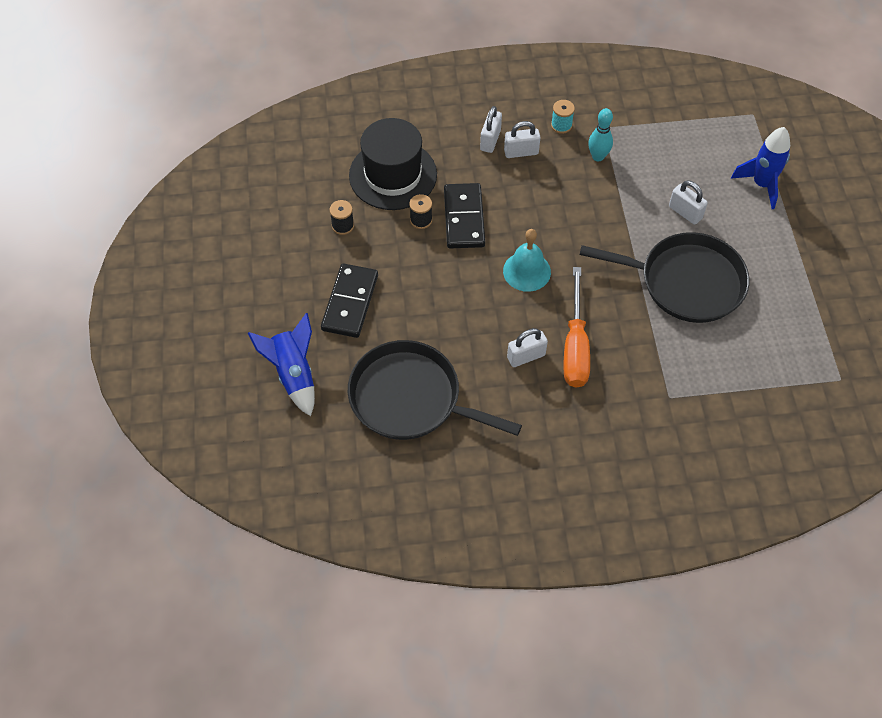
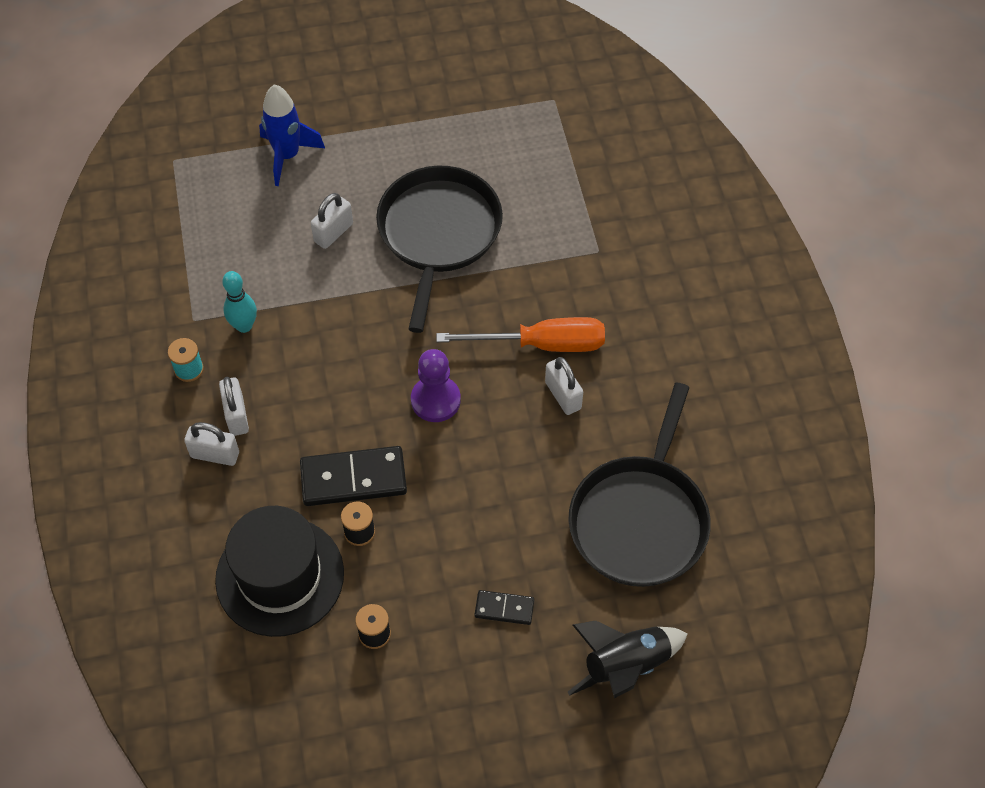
camera: 95 degrees left, 0 degrees up
blue rocket [248,313,315,416] -> black rocket [568,621,687,698]
black domino [321,263,378,338] -> black domino [475,590,534,625], size x0.53
turquoise bell [503,229,551,292] -> purple pawn [411,349,461,422]

